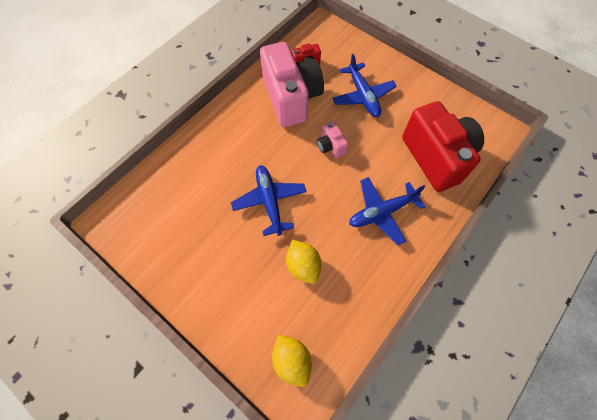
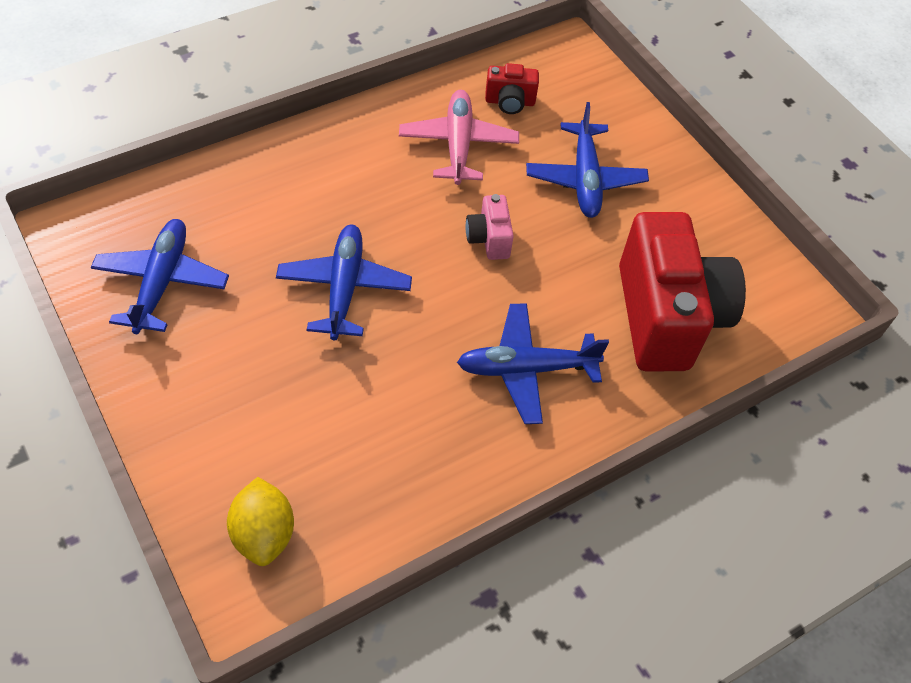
camera: 15 degrees right, 10 degrees down
pink camera [260,42,324,127] -> pink plane [399,90,519,185]
yellow lemon [286,240,322,284] -> none
none -> blue plane [91,219,229,334]

